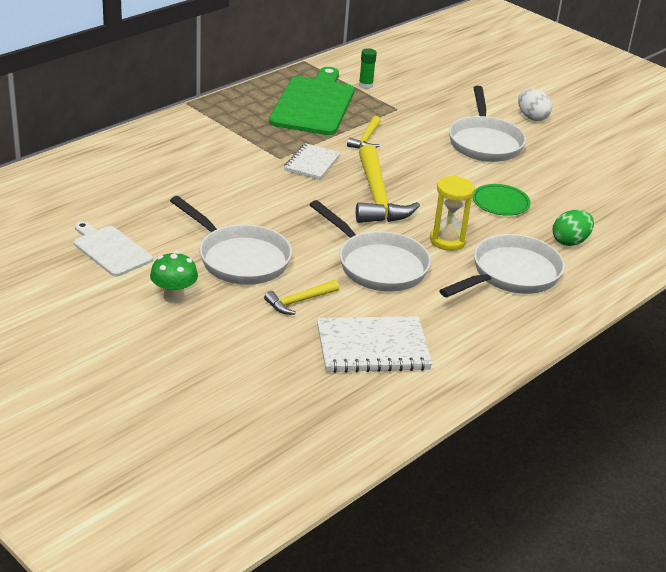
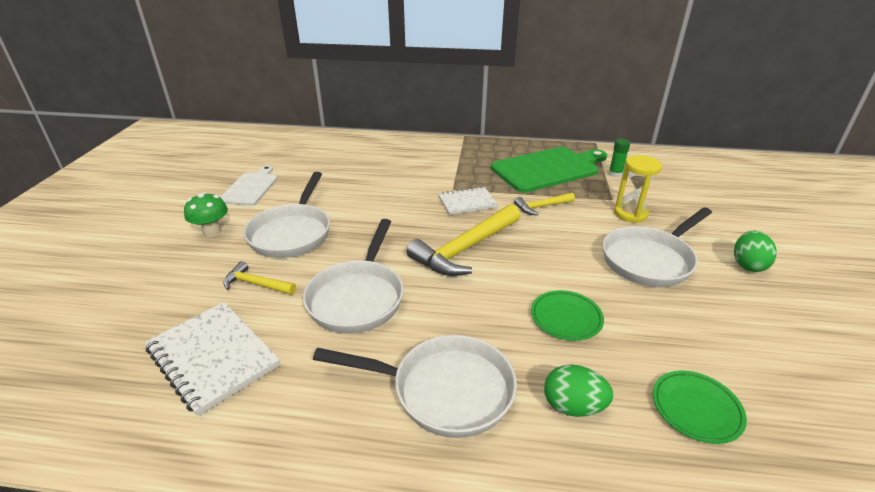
camera: 55 degrees right, 0 degrees up
yellow hourglass [430,176,475,251] -> yellow hourglass moved to [614,155,662,223]
white egg [518,89,552,121] -> green egg [734,231,777,272]
none -> green plate [653,371,747,444]

